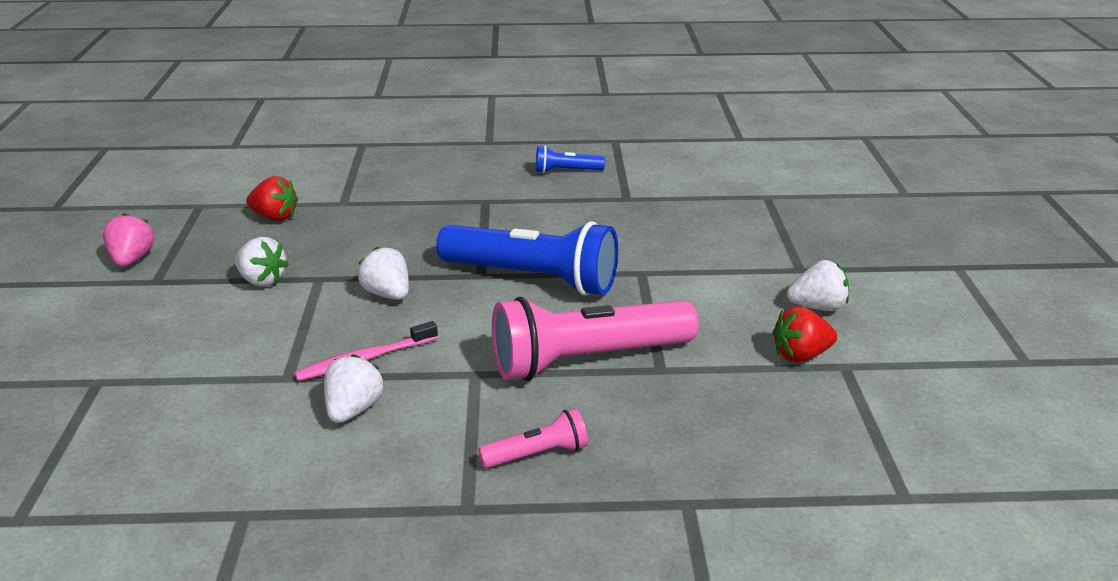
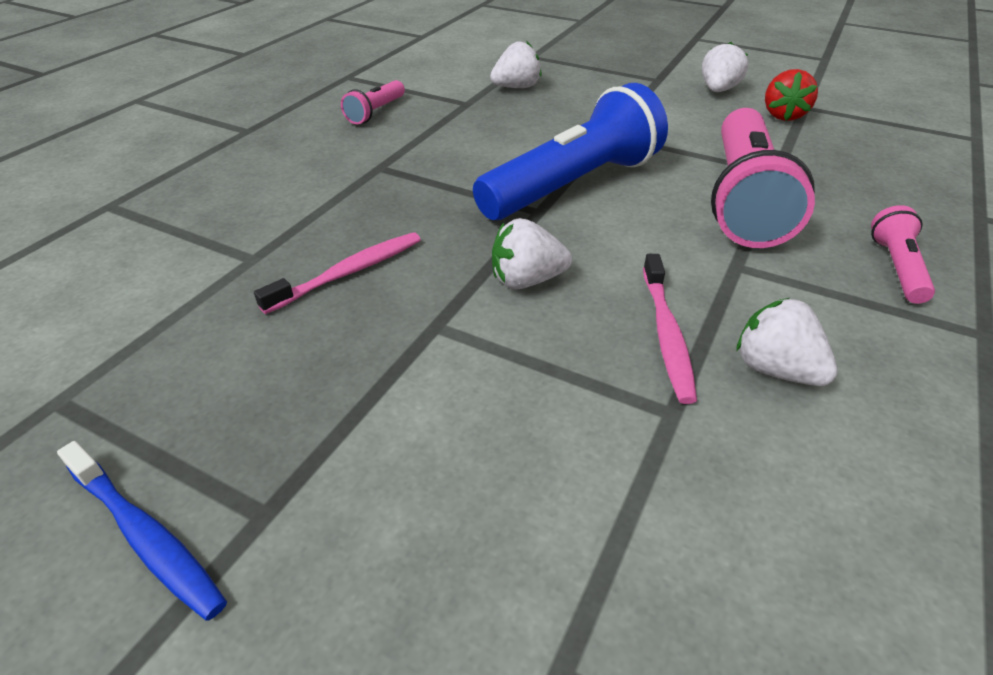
camera: 60 degrees left, 10 degrees up
pink strawberry [103,213,155,267] -> blue toothbrush [57,441,227,621]
white strawberry [235,237,289,287] -> white strawberry moved to [490,41,542,88]
red strawberry [246,176,298,221] -> none
blue flashlight [536,146,605,173] -> pink flashlight [341,80,405,124]
none -> pink toothbrush [254,232,421,314]

